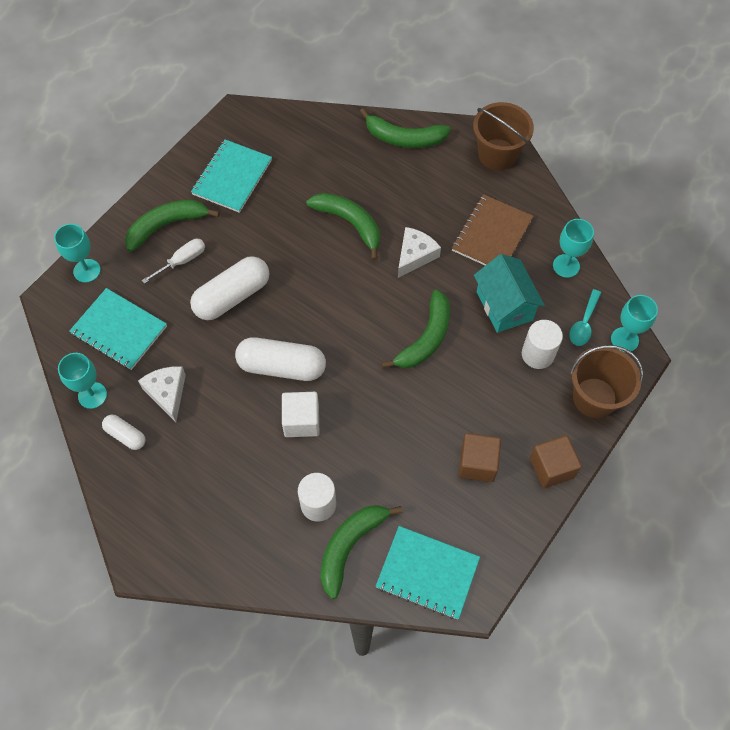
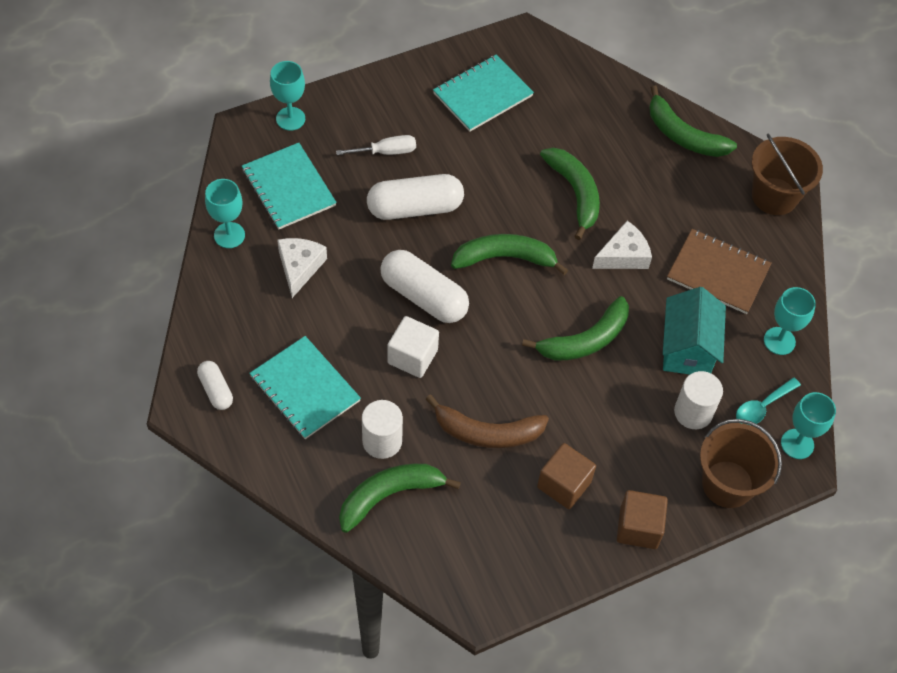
camera: 25 degrees right, 5 degrees down
white capsule [102,415,146,450] -> white capsule moved to [197,361,233,410]
green banana [125,200,220,252] -> green banana moved to [451,234,568,275]
turquoise notebook [376,526,480,619] -> turquoise notebook moved to [249,336,361,439]
brown notebook [452,194,534,266] -> brown notebook turned 60 degrees clockwise [667,229,772,314]
none -> brown banana [426,395,549,448]

